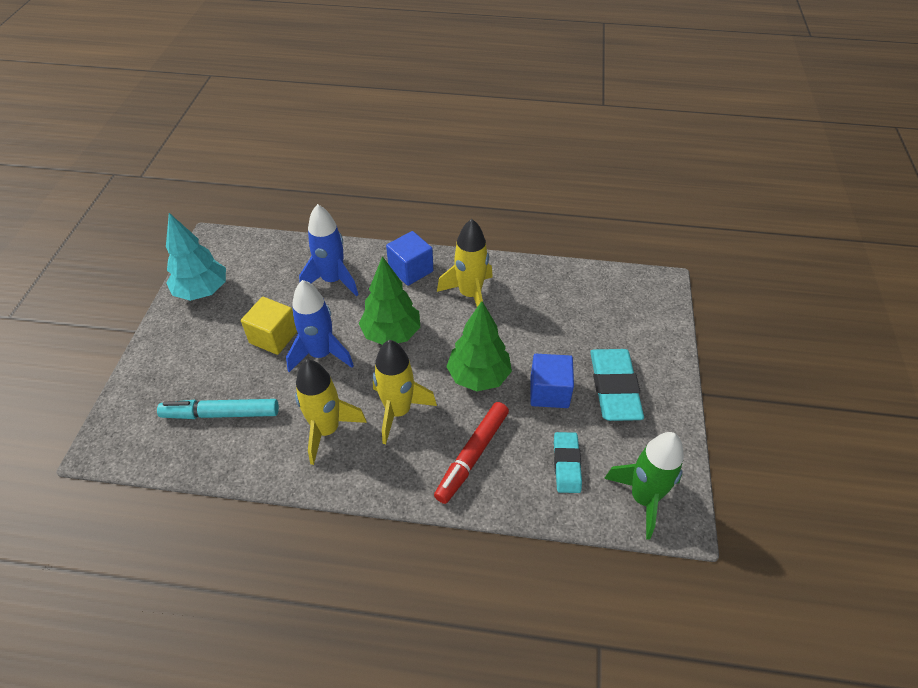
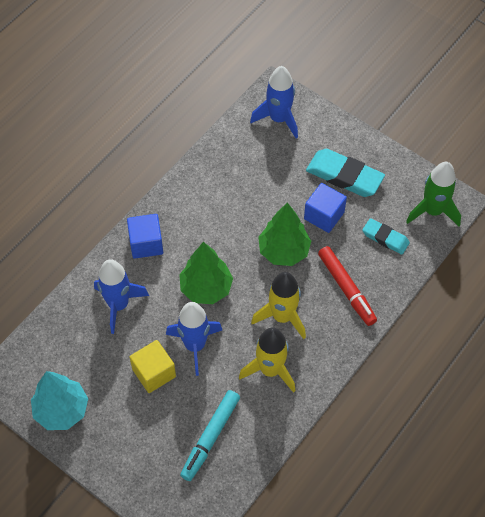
camera: 60 degrees left, 10 degrees up
yellow rocket [437,219,493,307] -> none
none -> blue rocket [250,66,298,139]

